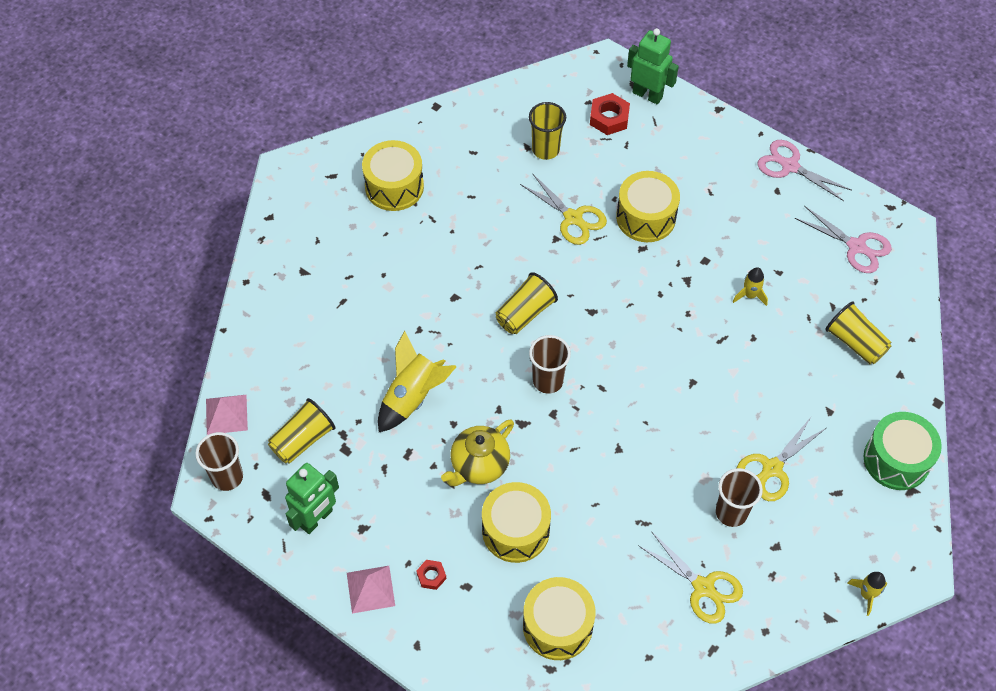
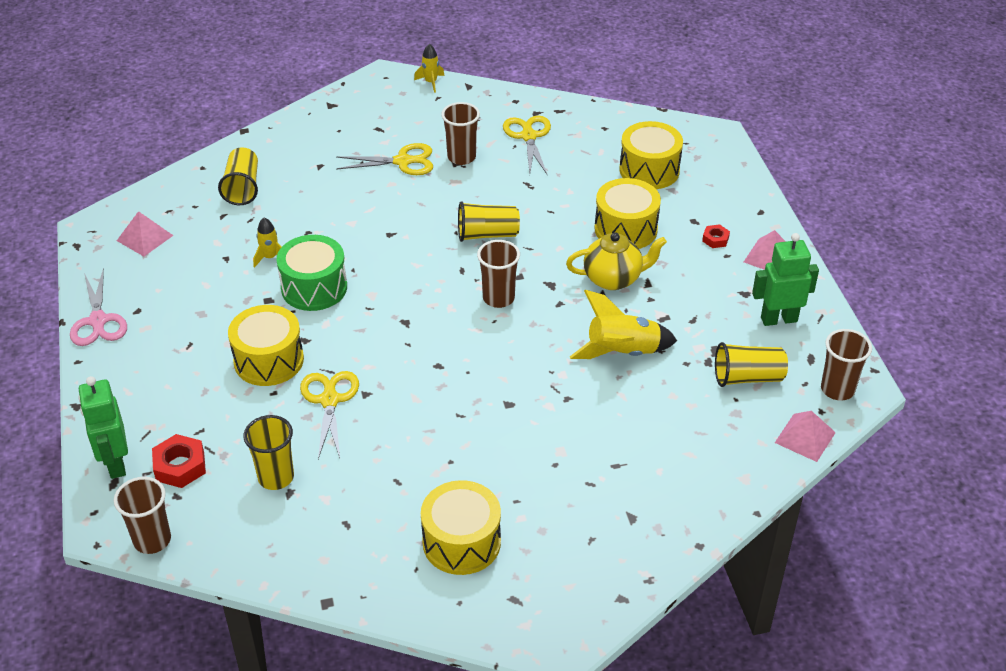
camera: 140 degrees left, 15 degrees down
yellow cup [496,272,558,334] -> yellow cup moved to [458,201,520,242]
pink scissors [795,206,892,273] -> pink pyramid [117,211,174,256]
green drum [864,412,942,490] -> green drum moved to [276,235,347,311]
none -> brown cup [114,477,171,554]

